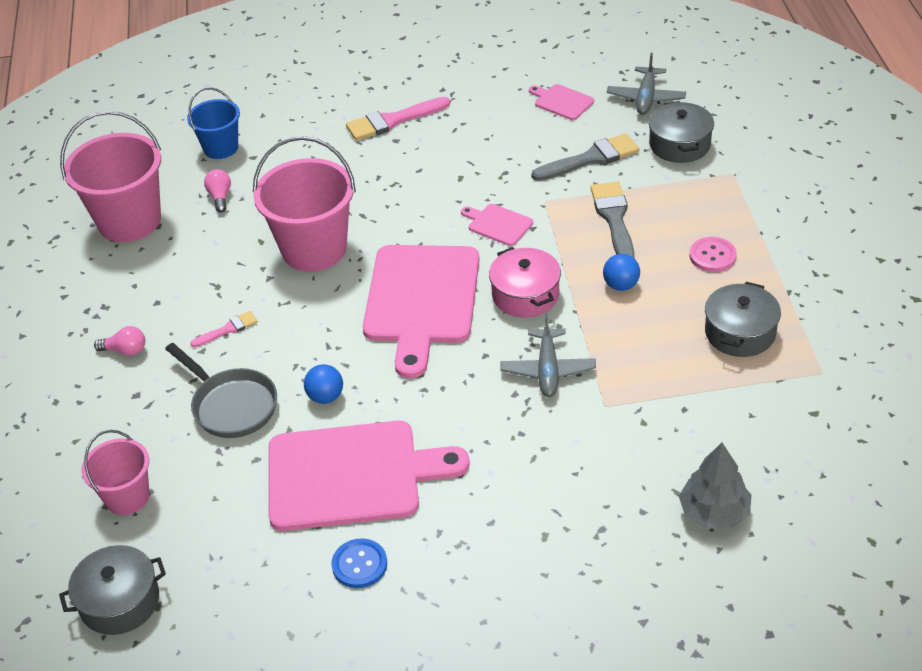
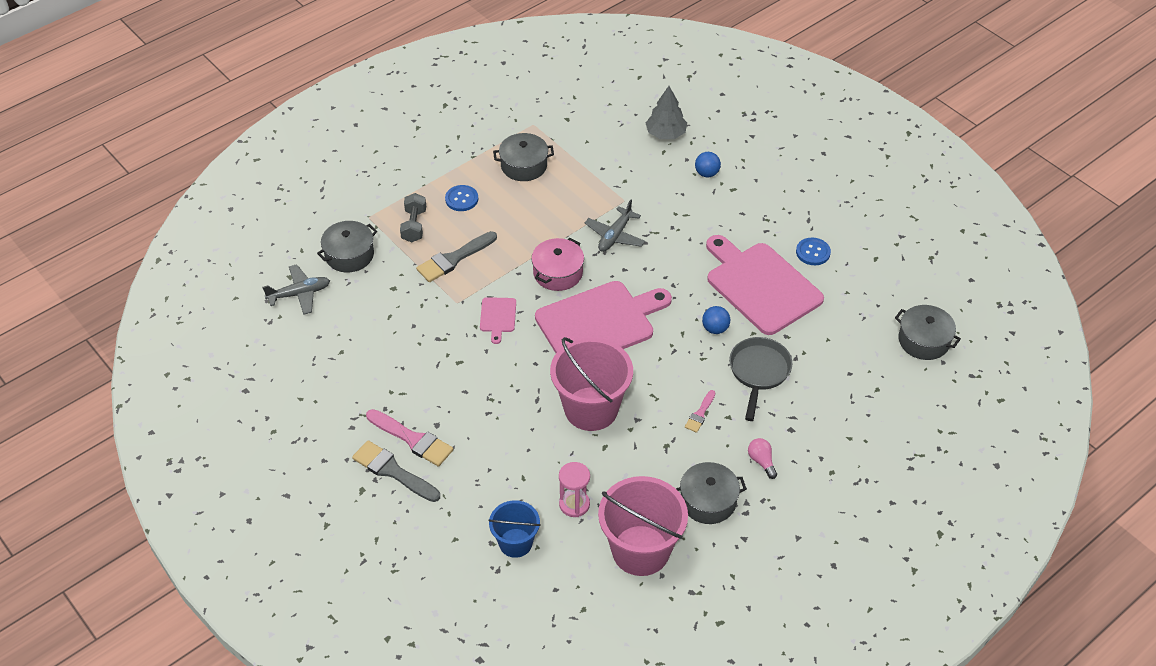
camera: 125 degrees left, 5 degrees up
pink bucket [81,430,149,515] -> none
pink brush [190,311,258,347] -> pink brush turned 90 degrees counterclockwise [685,390,716,433]
pink light bulb [204,169,231,213] -> pink hourglass [559,462,590,517]
grey plane [500,313,596,397] -> grey plane turned 150 degrees clockwise [585,200,645,252]
pink cutting board [529,84,594,120] -> none
grey brush [531,133,640,181] -> grey brush moved to [352,440,440,502]
blue ball [603,254,640,291] -> blue ball moved to [695,152,721,177]
pink button [690,237,737,272] -> blue button [445,185,478,211]
none -> grey dumbbell [400,193,426,242]
none -> grey pot [676,462,747,524]

